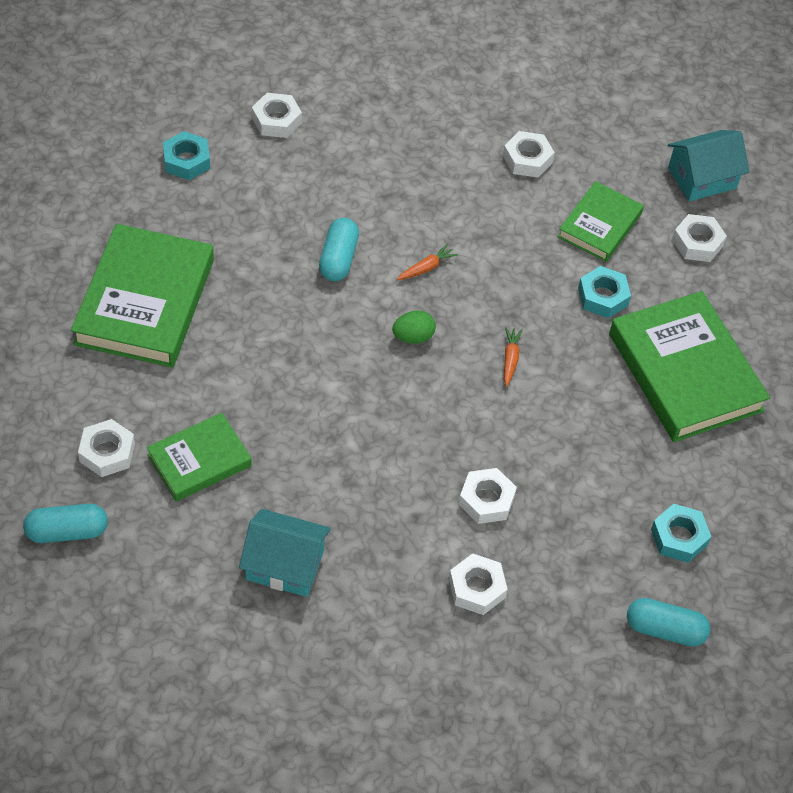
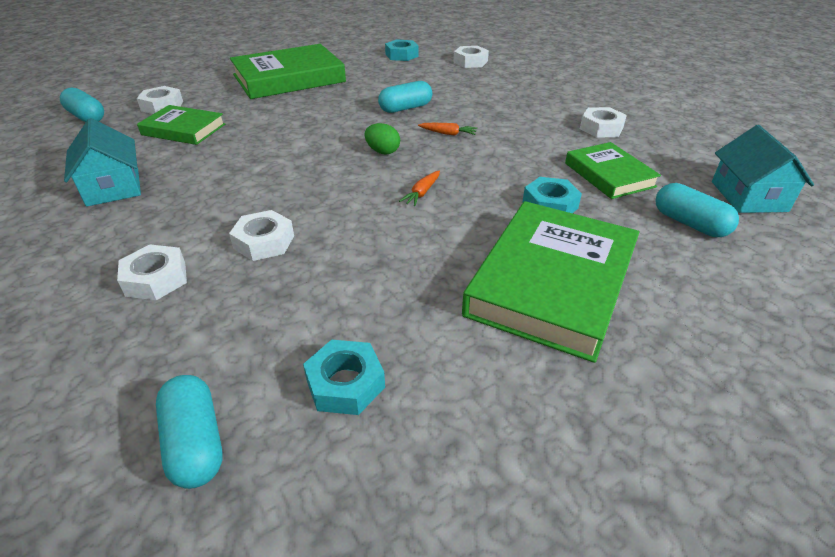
camera: 55 degrees right, 15 degrees down
orange carrot [504,327,523,387] -> orange carrot turned 150 degrees clockwise [399,171,440,206]
green book [558,181,644,262] -> green book turned 75 degrees clockwise [565,142,661,199]
turquoise house [668,130,749,202] -> turquoise house turned 60 degrees clockwise [712,125,814,213]
white nut [672,214,727,262] -> turquoise capsule [655,183,739,237]

